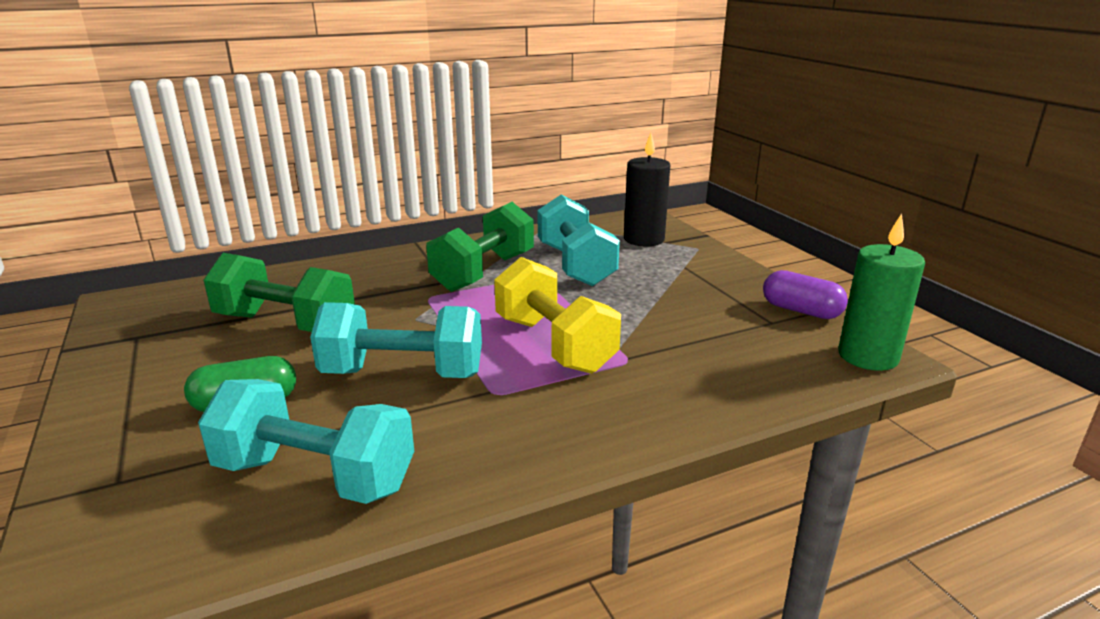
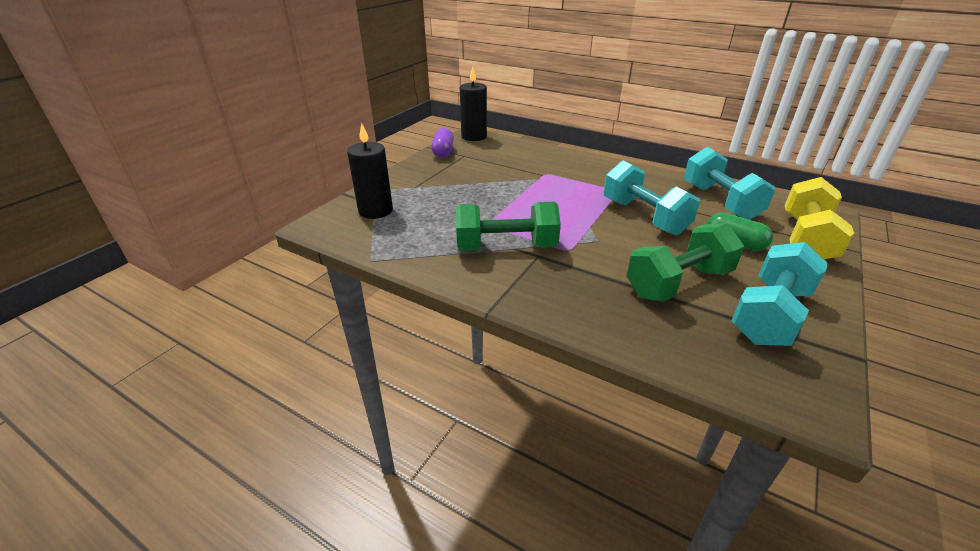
camera: 125 degrees left, 10 degrees up
green dumbbell [203,253,355,332] -> green dumbbell turned 75 degrees clockwise [627,223,744,302]
yellow dumbbell [494,257,621,374] -> yellow dumbbell moved to [785,177,854,259]
turquoise dumbbell [538,195,620,286] -> turquoise dumbbell moved to [731,242,828,346]
green candle [838,214,925,371] -> black candle [460,66,487,141]

